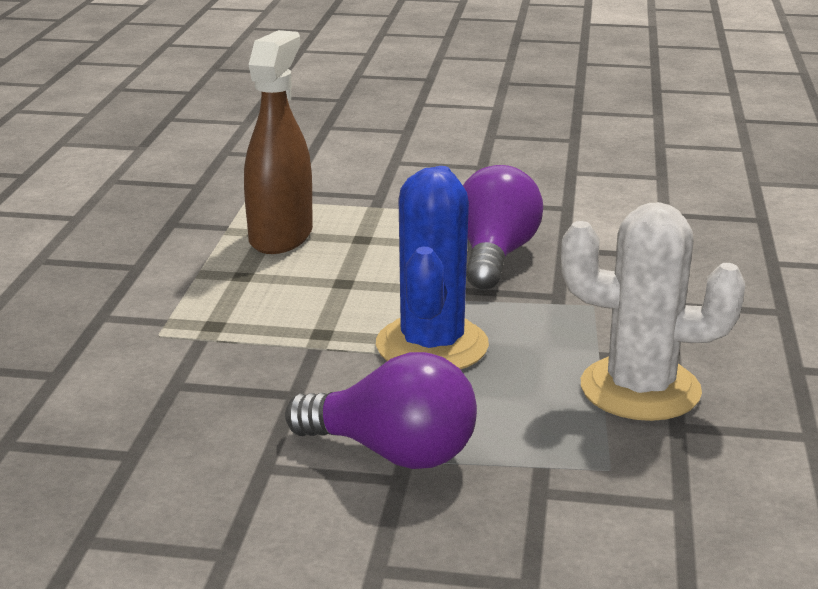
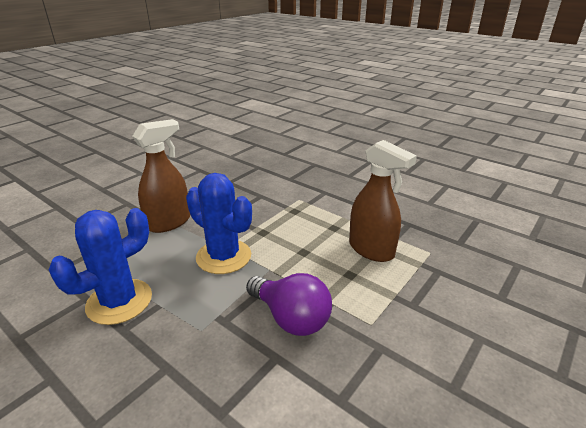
camera: 120 degrees right, 5 degrees up
purple light bulb [285,352,477,469] -> brown spray bottle [133,119,190,233]
white cactus [561,202,745,421] -> blue cactus [49,208,152,325]

